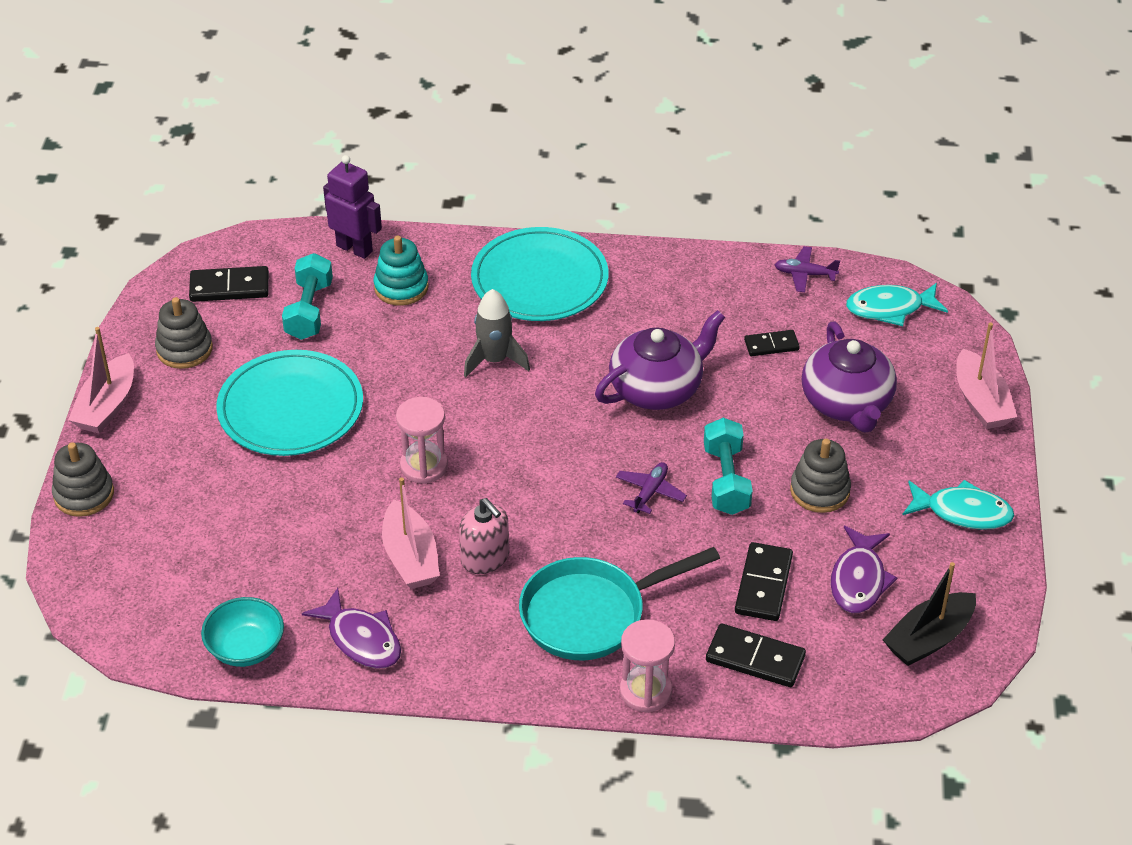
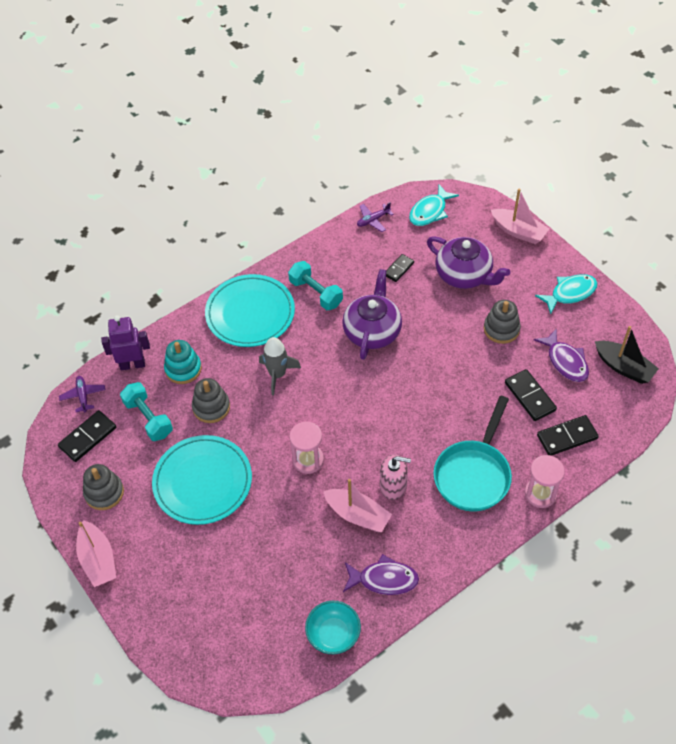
camera: 40 degrees left, 10 degrees up
grey stacking toy [52,442,114,517] -> grey stacking toy moved to [192,378,230,423]
purple plane [616,462,687,514] -> purple plane moved to [59,376,105,412]
turquoise dumbbell [704,418,753,515] -> turquoise dumbbell moved to [288,261,343,310]
black boat [882,562,976,666] -> black boat turned 60 degrees counterclockwise [595,326,659,384]

